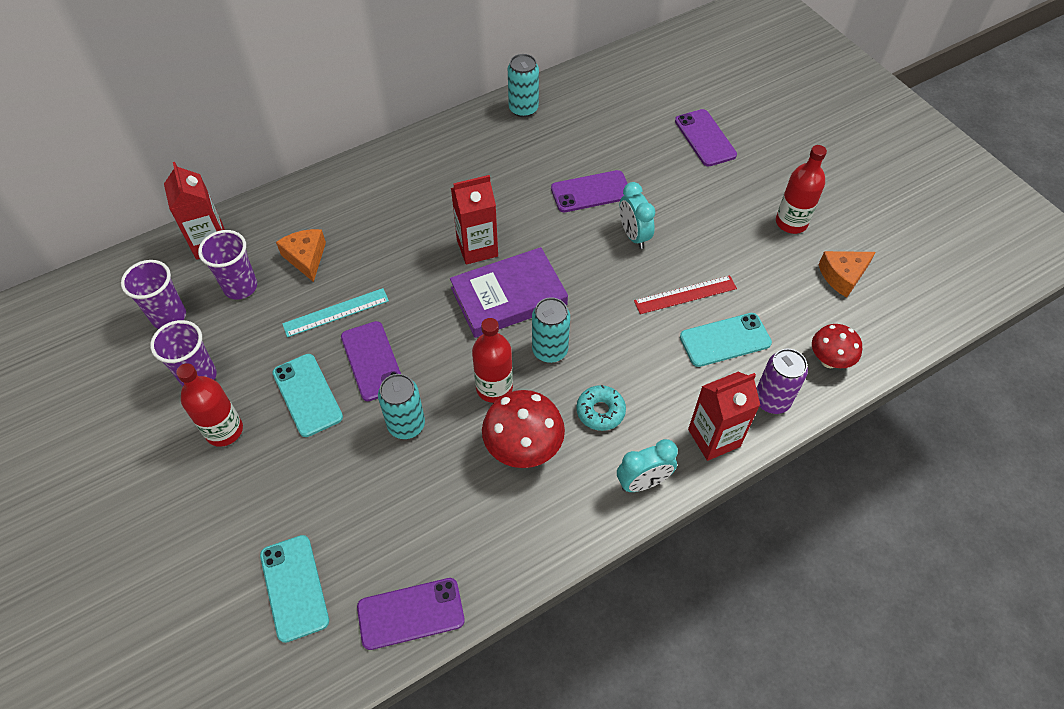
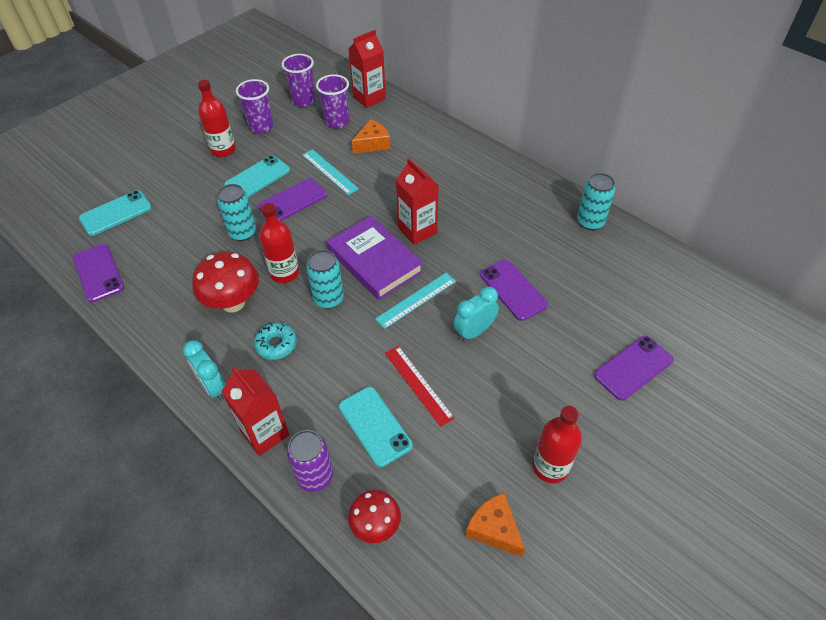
camera: 75 degrees right, 5 degrees down
none -> turquoise ruler [375,273,456,329]

